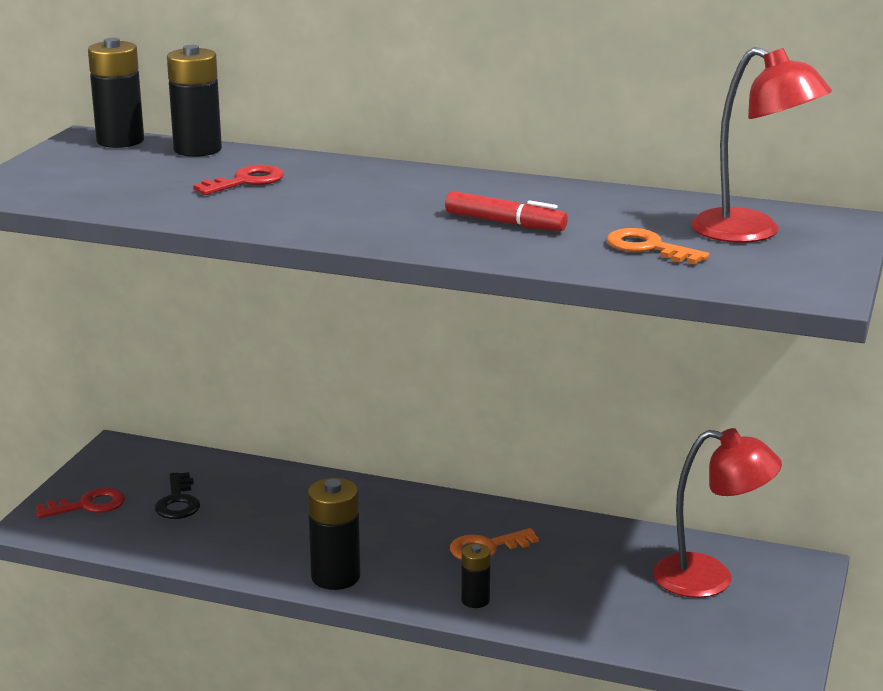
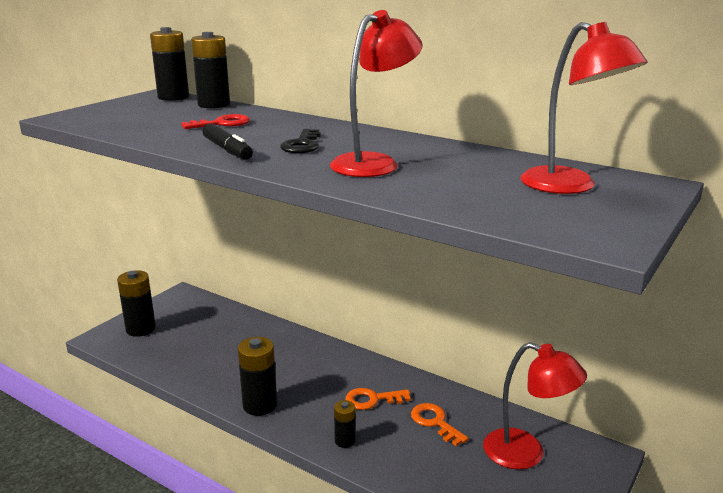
camera: 15 degrees right, 0 degrees up
red key [36,488,125,518] -> black battery [117,270,156,337]
black key [155,472,200,519] -> black key moved to [280,129,321,153]
red marker [445,191,568,231] -> red lamp [330,10,423,177]
orange key [607,228,709,264] -> orange key moved to [411,403,469,446]
none -> black marker [203,123,253,160]

